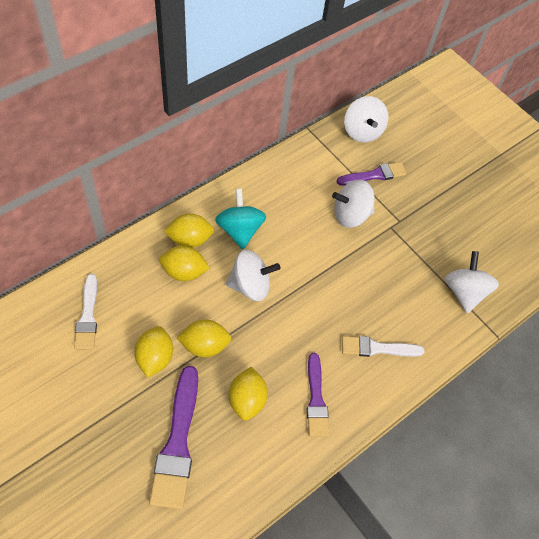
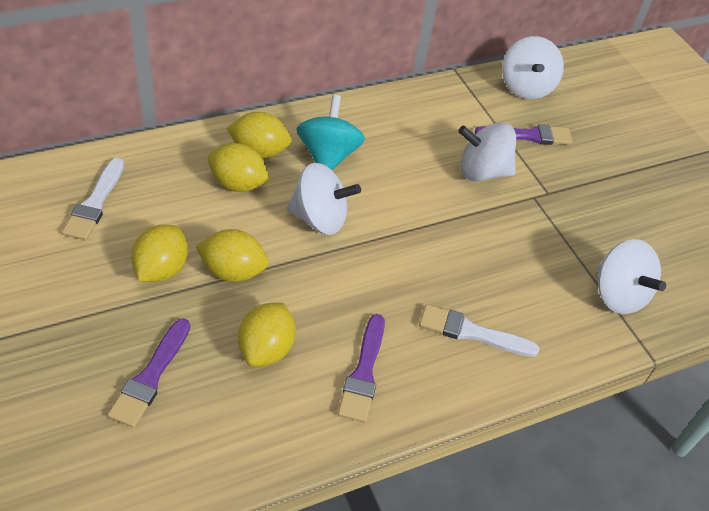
camera: 15 degrees right, 10 degrees down
purple brush [149,366,198,509] -> purple brush [107,318,190,428], size x0.63
white spinning top [445,251,499,313] -> white spinning top turned 135 degrees clockwise [597,239,666,314]

